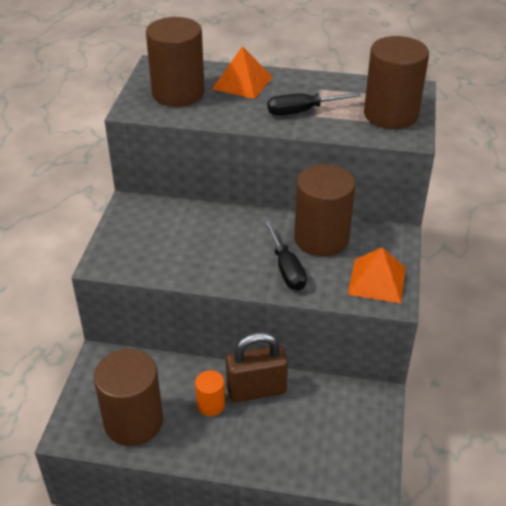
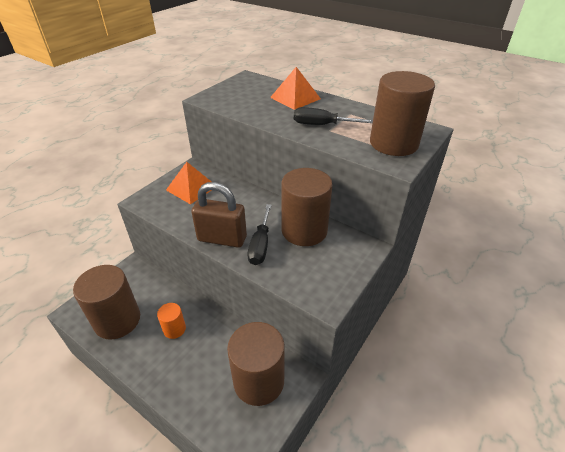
camera: 25 degrees right, 0 degrees up
brown cylinder [146,17,205,107] -> brown cylinder moved to [227,322,285,406]
brown padlock [226,332,288,402] -> brown padlock moved to [191,182,247,248]
orange pyramid [348,247,406,303] -> orange pyramid moved to [166,162,212,204]

